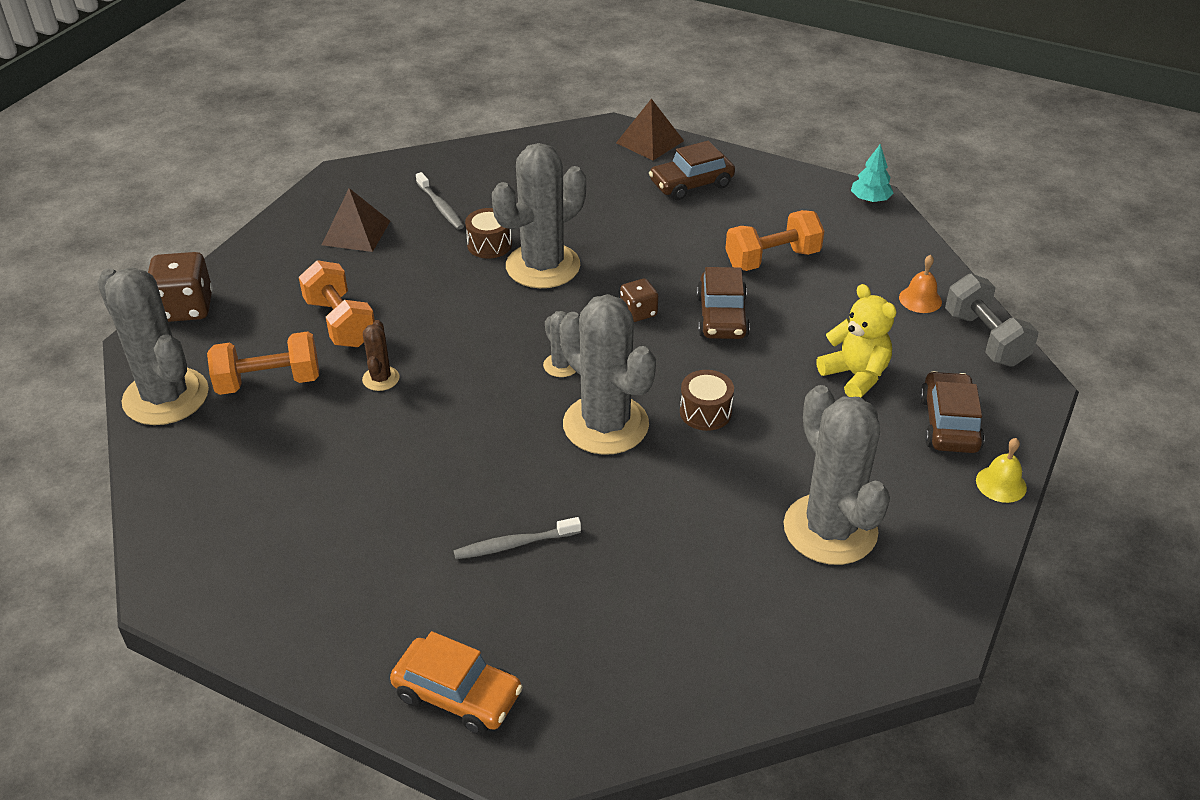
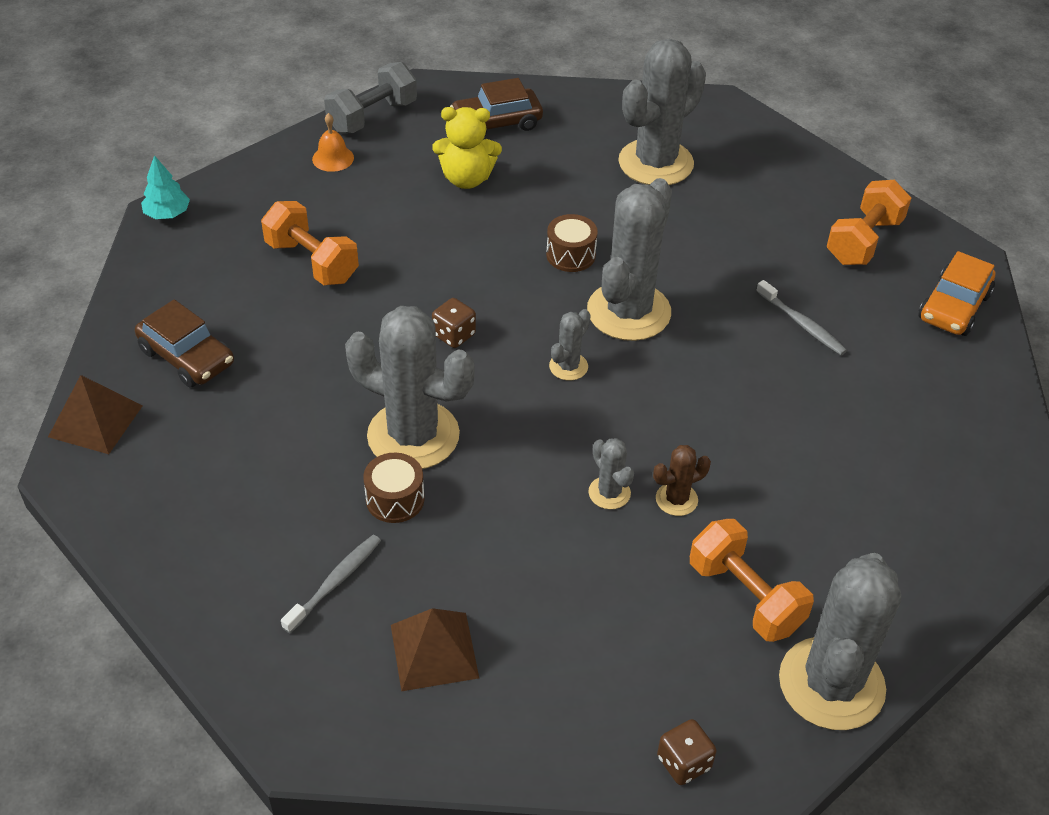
camera: 115 degrees left, 5 degrees up
brown dice [148,252,213,322] -> brown dice [657,719,716,785], size x0.58
orange dumbbell [299,260,375,347] -> orange dumbbell moved to [826,180,911,265]
orange car [390,631,523,735] -> orange car turned 150 degrees counterclockwise [919,251,995,336]
brown car [697,267,750,339] -> none
yellow teddy bear [816,284,896,397] -> yellow teddy bear turned 120 degrees counterclockwise [432,107,502,189]
yellow bell [976,438,1027,503] -> none
none -> grey cactus [588,438,634,509]

